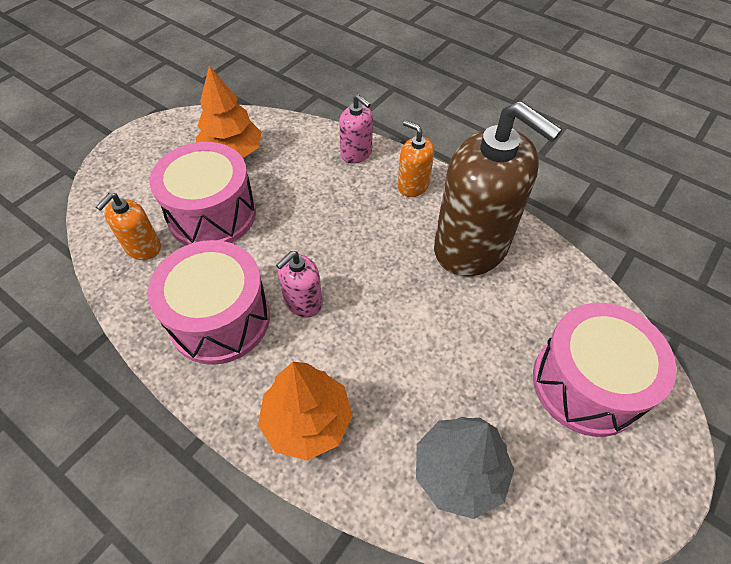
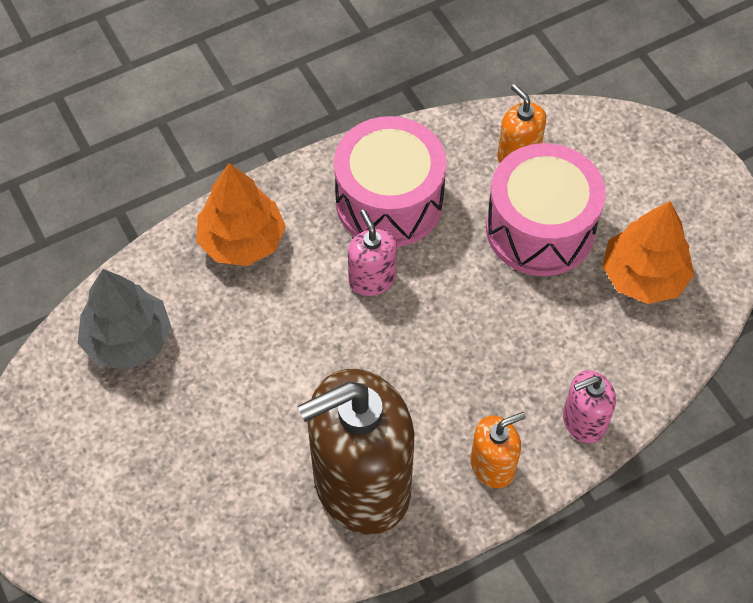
camera: 115 degrees right, 5 degrees up
pink drum [533,303,676,437] -> none

